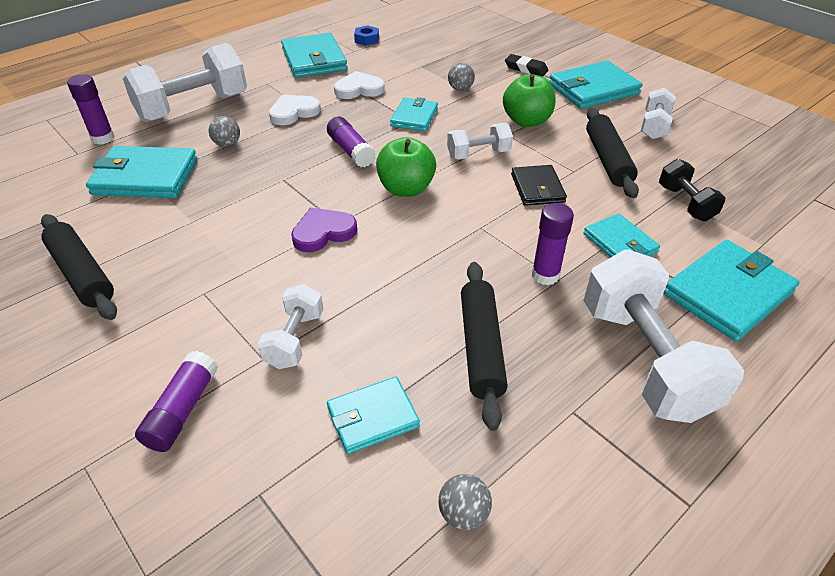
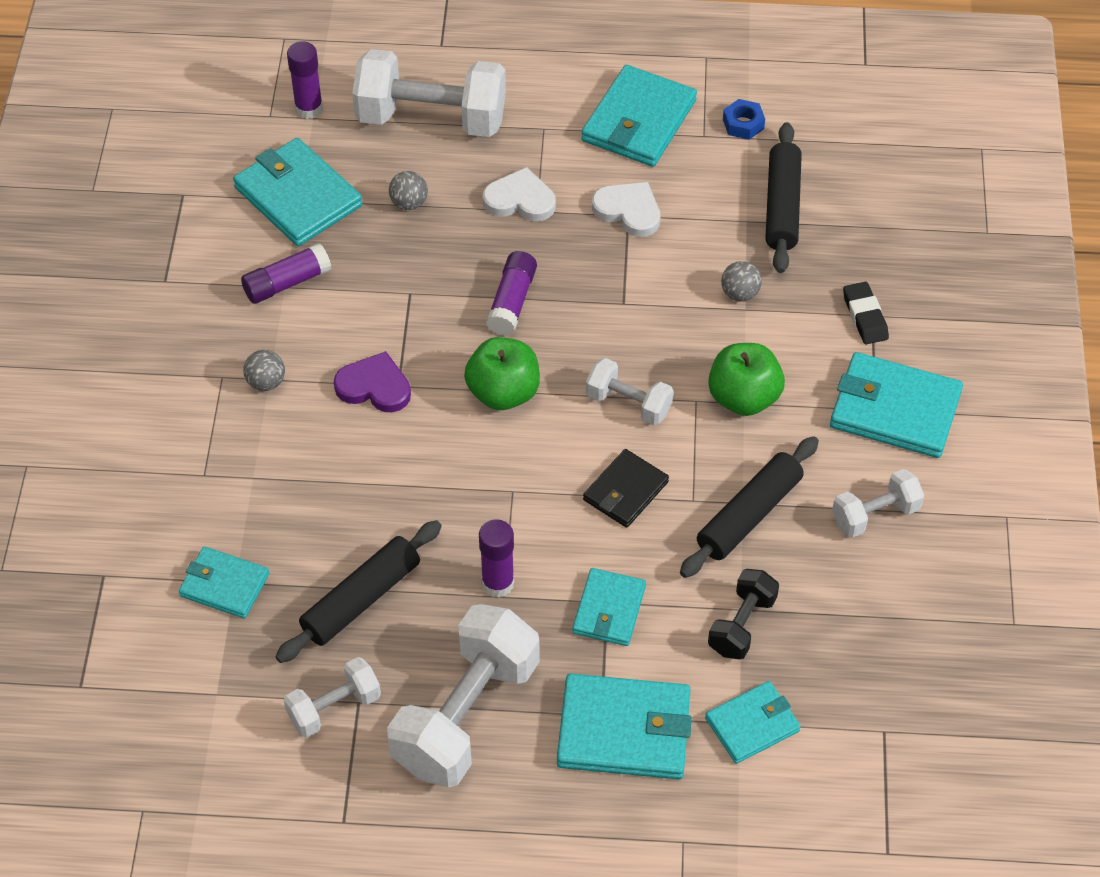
camera: 45 degrees right, 10 degrees up
black rolling pin [41,214,117,320] -> black rolling pin moved to [765,122,802,273]
purple glue stick [135,351,218,452] -> purple glue stick moved to [241,243,332,304]
white dumbbell [258,284,323,369] -> white dumbbell moved to [284,657,381,737]
turquoise wallet [390,97,438,132] -> turquoise wallet moved to [705,681,801,764]
grey ball [438,474,492,530] -> grey ball moved to [243,350,285,391]

